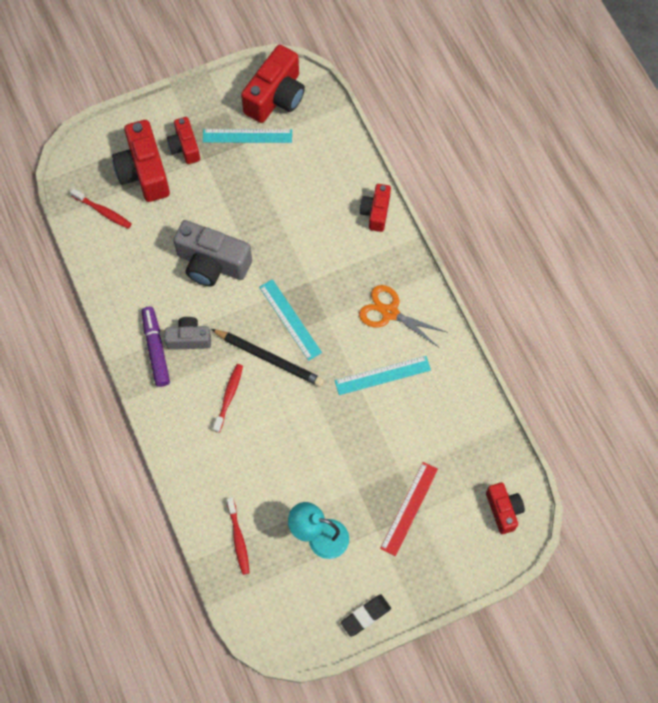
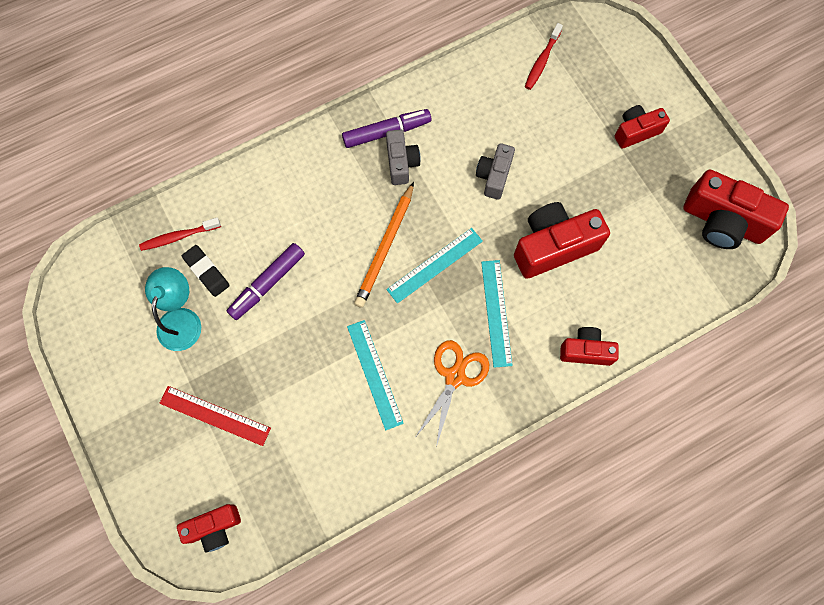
camera: 85 degrees right, 5 degrees up
red camera [112,120,170,202] -> red camera moved to [514,202,610,279]
grey camera [173,220,252,287] -> grey camera [476,143,515,200], size x0.58
turquoise ruler [203,129,292,143] -> turquoise ruler moved to [481,260,513,368]
black pencil [211,329,324,387] -> orange pencil [354,182,414,308]
red toothbrush [213,364,243,433] -> none
black eraser [341,595,391,637] -> black eraser moved to [182,245,230,297]
none -> purple marker [227,243,305,320]

